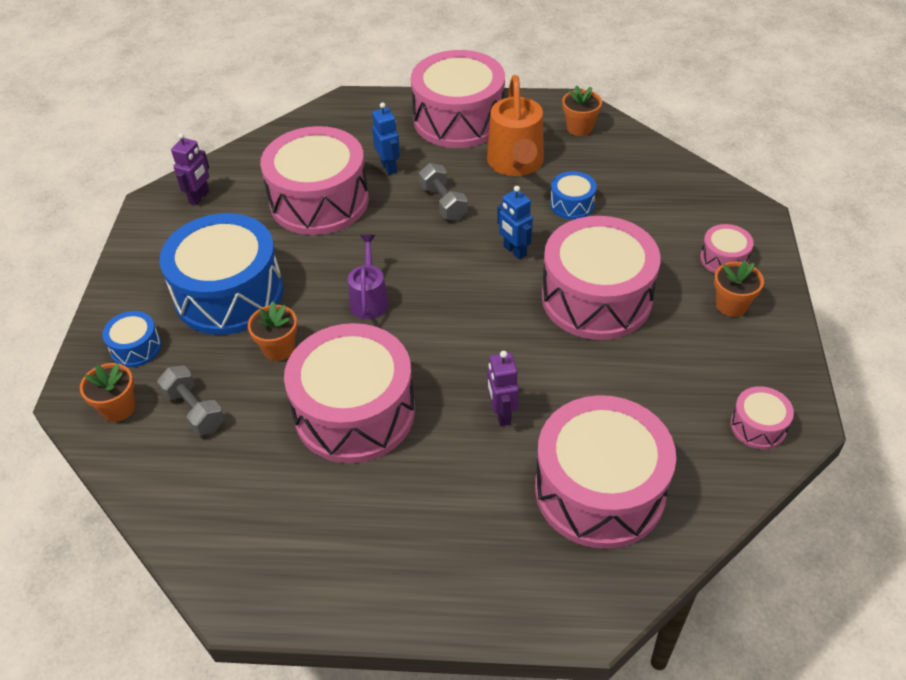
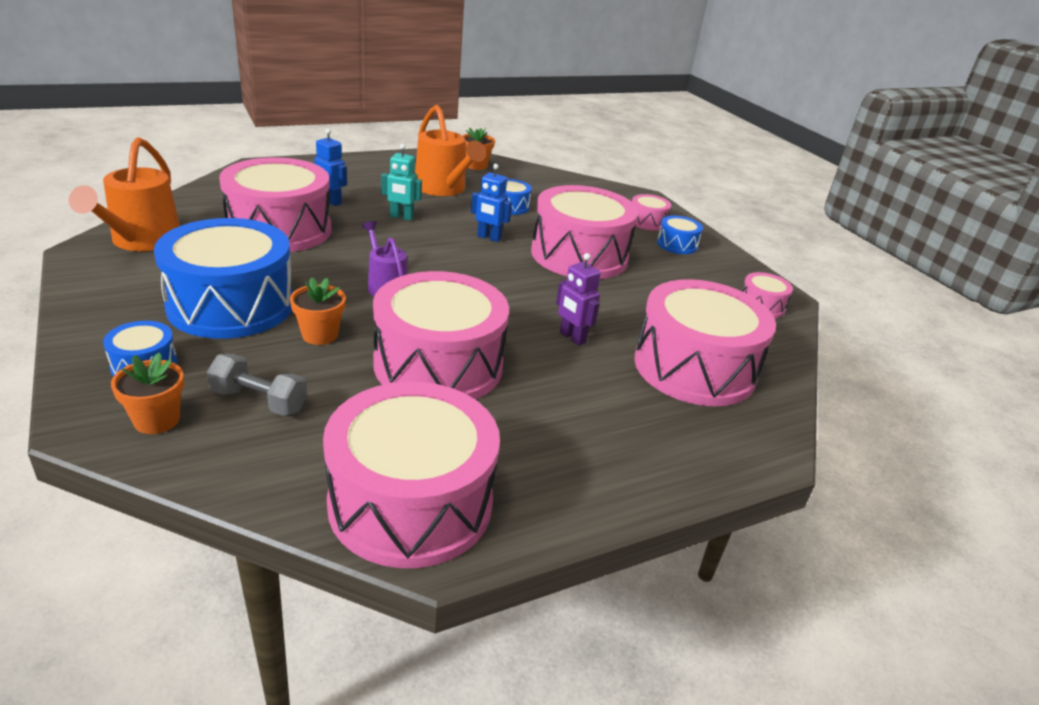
camera: 35 degrees left, 15 degrees down
purple robot [171,133,209,205] -> orange watering can [69,137,180,251]
pink drum [411,50,505,148] -> pink drum moved to [323,382,500,568]
grey dumbbell [419,163,468,220] -> turquoise robot [381,144,422,221]
orange flower pot [714,260,764,317] -> blue drum [657,215,703,254]

